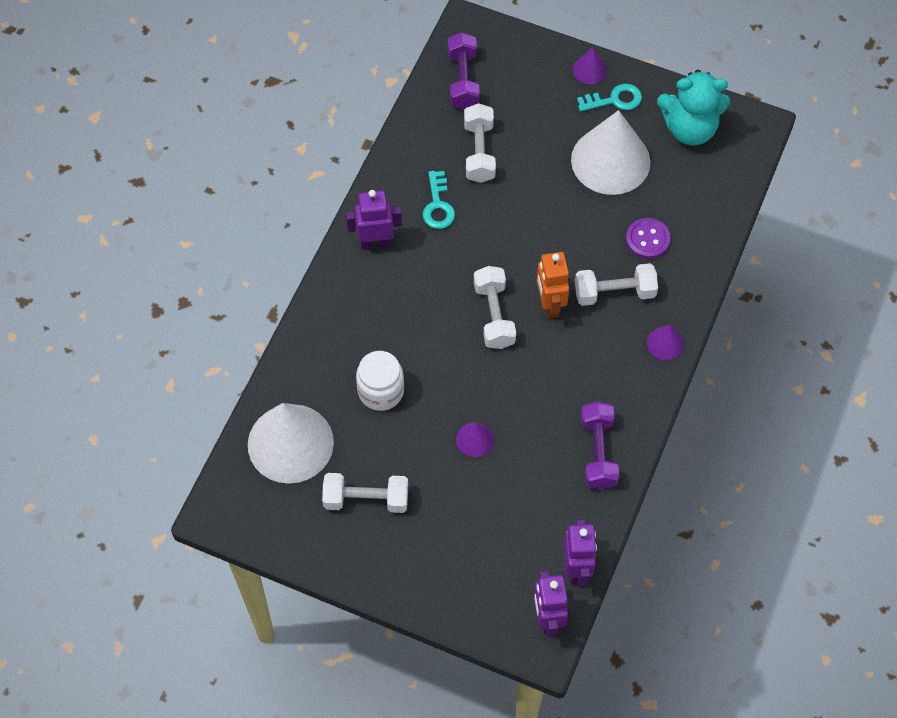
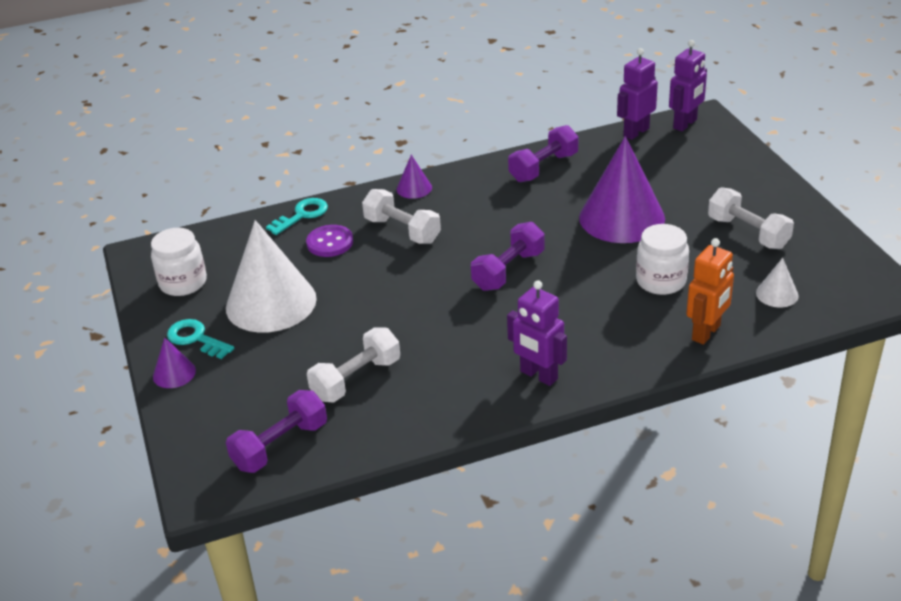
camera: 130 degrees left, 25 degrees down
white cone [248,403,334,484] -> white cone [756,258,798,308], size x0.44
turquoise key [423,171,455,229] -> turquoise key moved to [266,198,328,235]
purple cone [456,422,494,457] -> purple cone [579,136,665,243], size x2.26
white dumbbell [474,266,516,349] -> purple dumbbell [471,222,544,291]
orange robot [537,252,569,319] -> orange robot moved to [686,238,734,345]
turquoise teddy bear [657,70,730,145] -> white jar [151,228,207,296]

